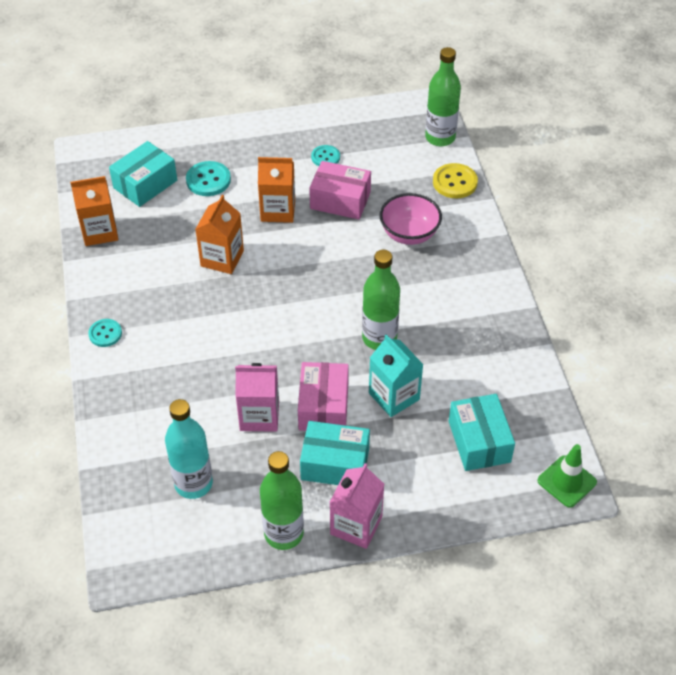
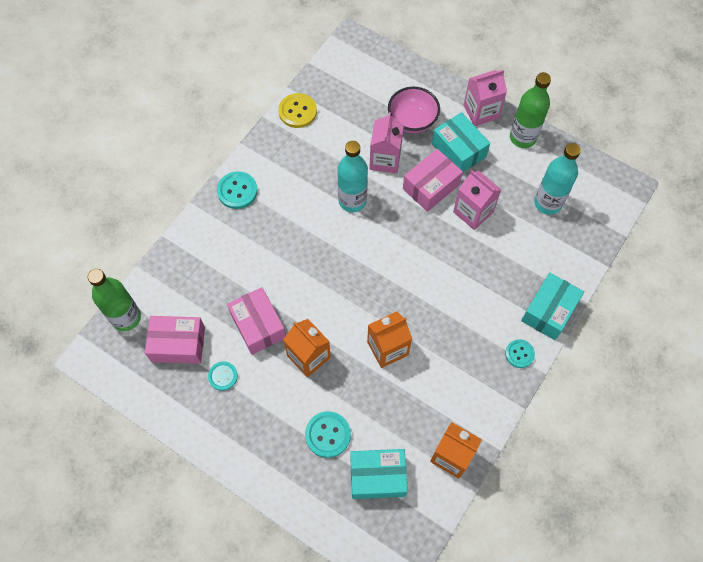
camera: 135 degrees left, 15 degrees up
green bottle [362,250,400,350] -> turquoise bottle [338,141,368,212]
turquoise carton [369,334,424,417] -> pink carton [369,112,404,174]
pink bowl [379,193,442,245] -> pink bowl moved to [388,87,440,134]
yellow button [433,163,478,198] -> yellow button moved to [278,93,317,128]
turquoise box [449,394,515,471] -> turquoise box moved to [521,273,584,340]
green traffic cone [538,444,597,508] -> none
none -> pink box [145,316,205,364]
none -> turquoise button [217,171,258,209]

